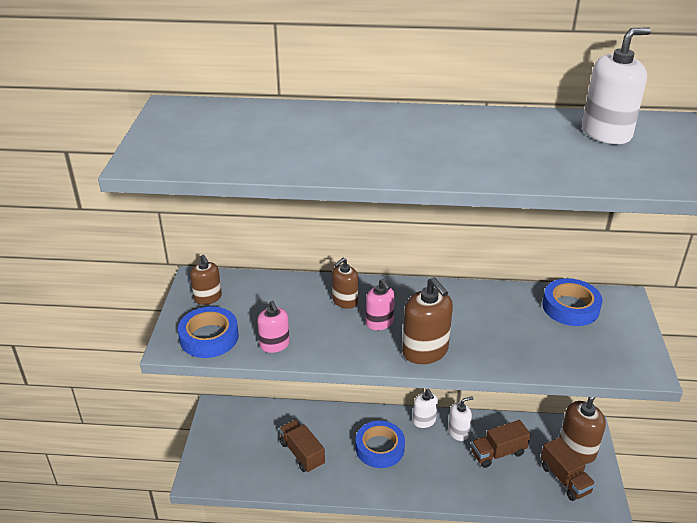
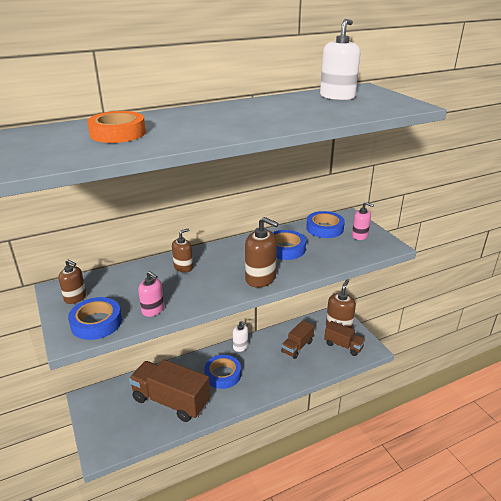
camera: 30 degrees left, 5 degrees down
brown truck [279,420,325,473] -> brown truck [129,359,210,422], size x1.78
brown soap dispenser [332,258,358,309] -> brown soap dispenser turned 150 degrees counterclockwise [172,228,193,273]
pink soap dispenser [366,279,395,330] -> pink soap dispenser moved to [352,202,374,240]
white soap dispenser [448,396,474,441] -> none
none -> orange tape [87,111,146,143]
none -> blue tape [273,230,306,260]

